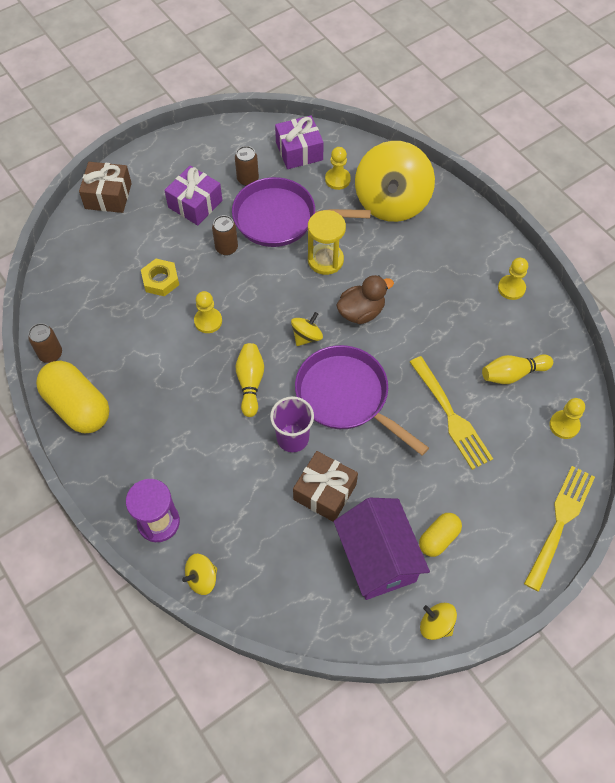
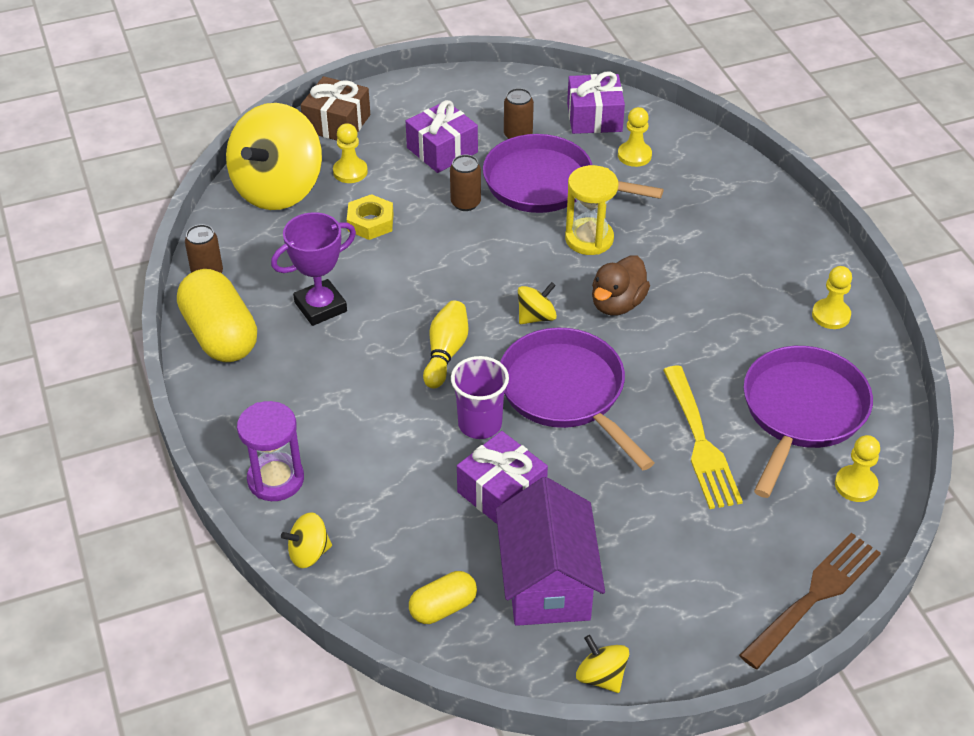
camera: 15 degrees right, 15 degrees down
yellow pawn [194,291,222,333] -> yellow pawn moved to [333,123,368,183]
brown gift [293,451,358,522] -> purple gift [457,431,548,524]
brown duck [336,275,394,324] -> brown duck turned 135 degrees clockwise [592,255,650,316]
yellow spinning top [355,141,435,222] -> yellow spinning top moved to [226,103,322,210]
yellow capsule [419,513,462,557] -> yellow capsule moved to [409,571,477,624]
yellow bowling pin [482,354,553,384] -> purple pan [743,346,873,498]
yellow fork [524,466,595,592] -> brown fork [739,533,881,669]
none -> purple trophy [271,212,356,326]

